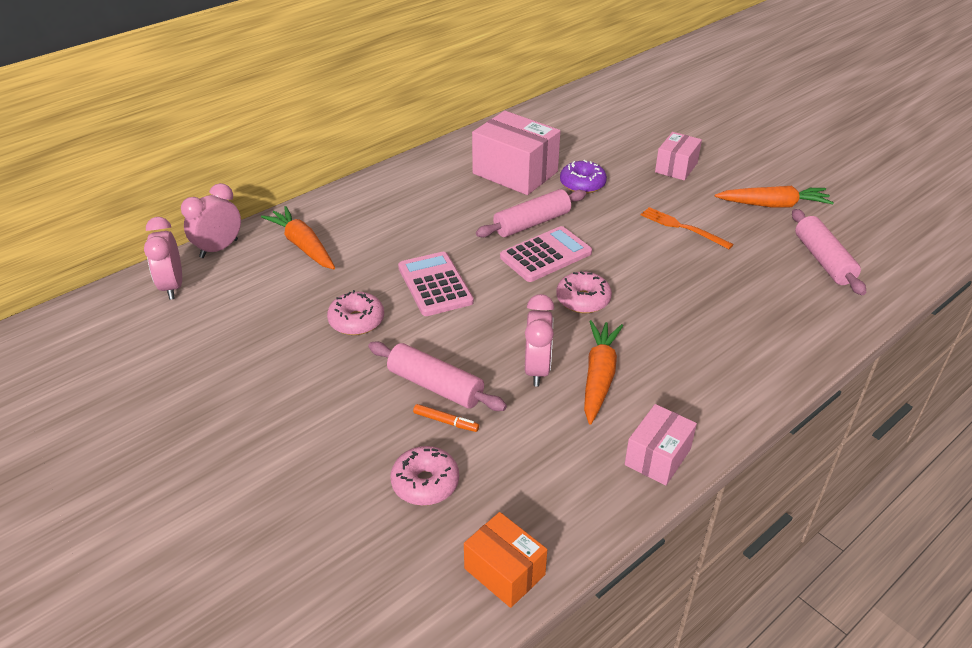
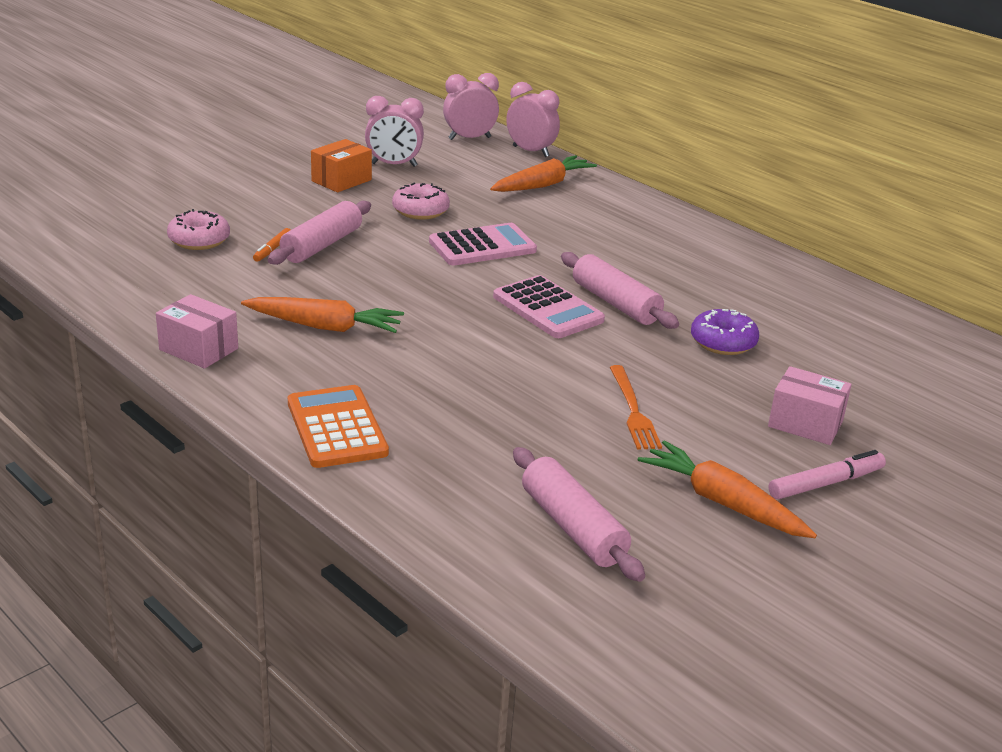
camera: 85 degrees right, 10 degrees down
orange box [464,512,547,608] -> orange box moved to [311,139,372,192]
pink box [472,111,561,195] -> none
pink clock [525,294,555,387] -> pink clock moved to [365,96,424,167]
pink donut [556,271,612,313] -> none
orange fork [641,207,734,249] -> orange fork turned 135 degrees clockwise [610,365,662,450]
orange carrot [715,186,834,208] -> orange carrot turned 135 degrees clockwise [638,440,817,538]
pink rolling pin [792,209,866,295] -> pink rolling pin turned 75 degrees clockwise [513,447,645,582]
none -> orange calculator [288,385,389,468]
none -> pink marker [769,450,886,499]

